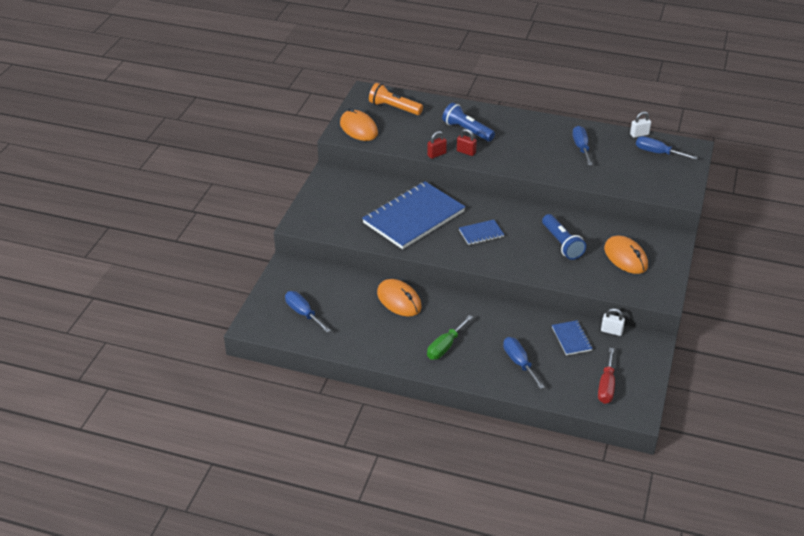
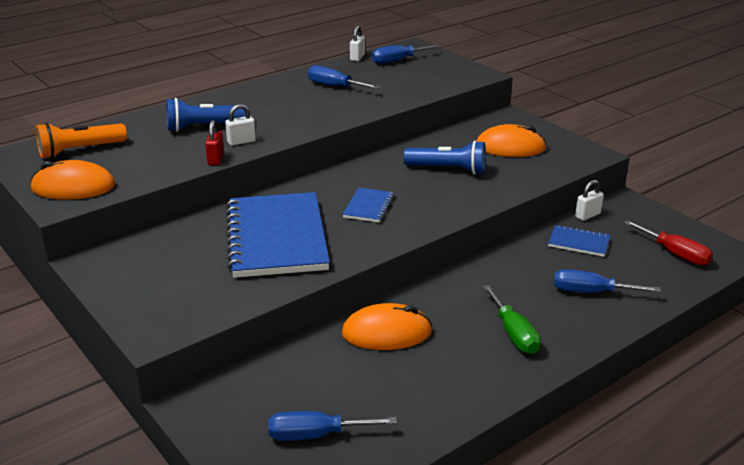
camera: 55 degrees left, 10 degrees down
red padlock [457,129,477,156] -> white padlock [225,104,256,146]

